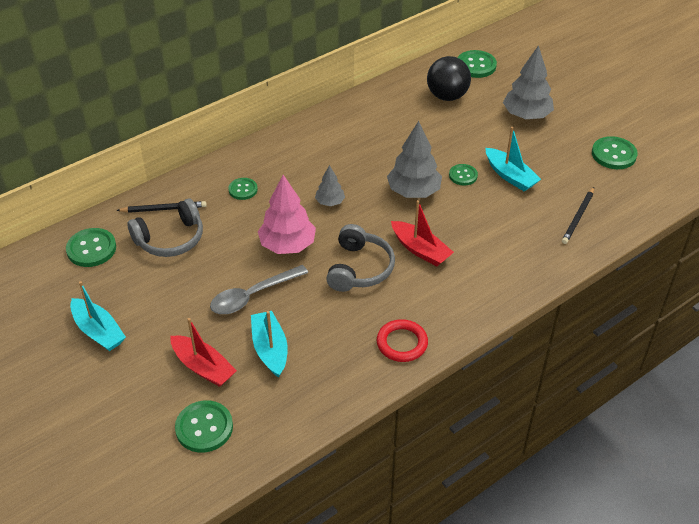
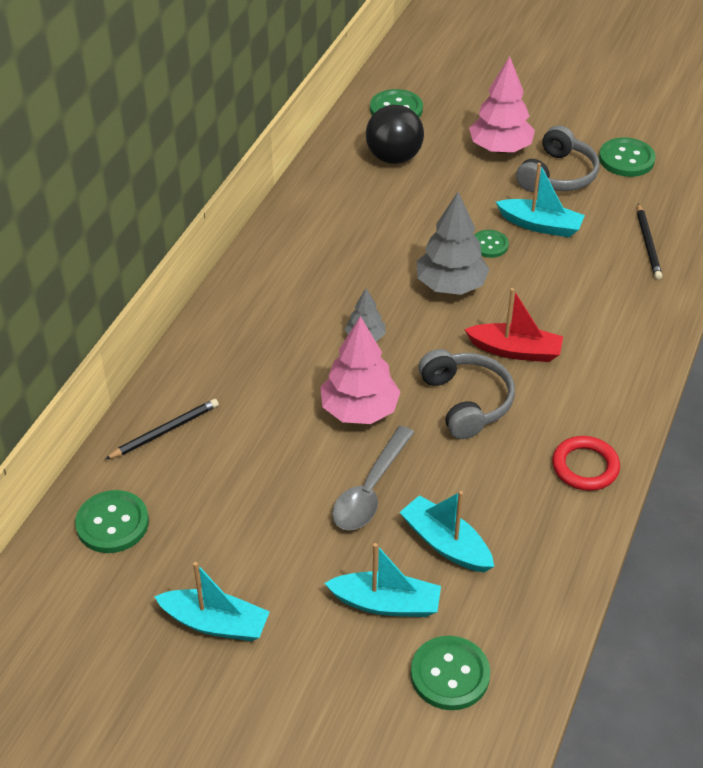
camera: 30 degrees left, 0 degrees up
grey headphones [127,199,203,257] -> grey headphones moved to [516,125,599,192]
red boat [170,318,237,387] -> turquoise boat [324,543,441,617]
green button [228,178,258,200] -> none
grey tree [503,45,554,119] -> pink tree [469,56,535,153]

